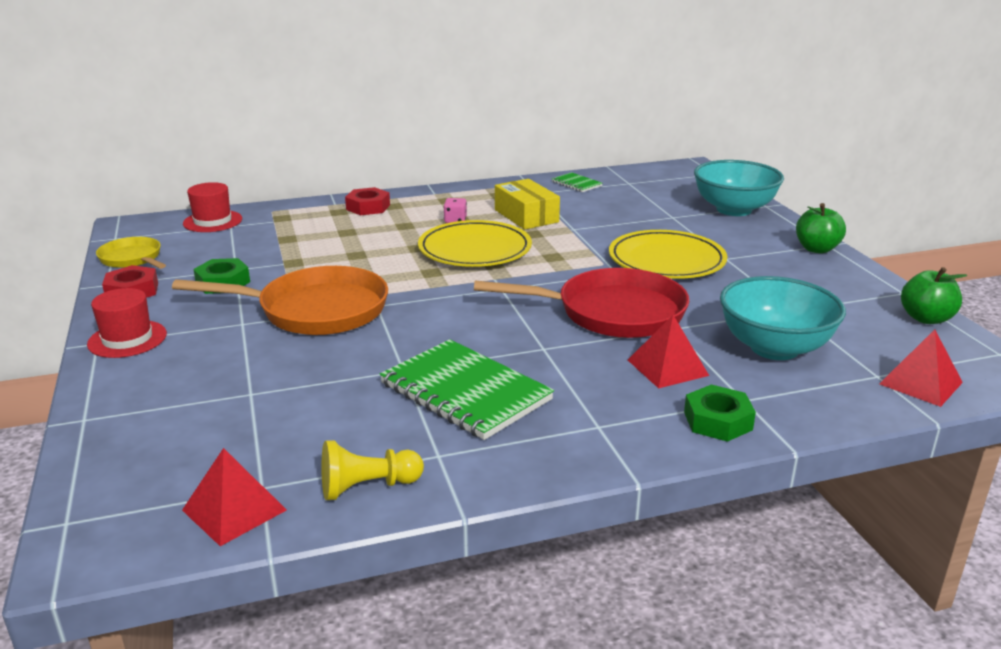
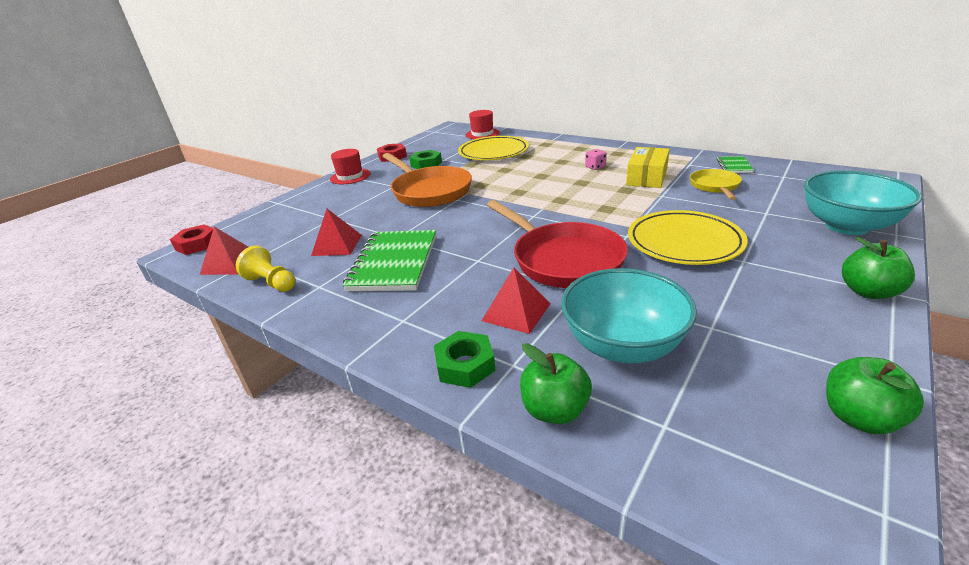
camera: 55 degrees right, 5 degrees up
yellow pan [96,237,166,269] -> yellow pan moved to [690,169,742,200]
red nut [345,187,390,215] -> red nut moved to [170,225,213,255]
yellow plate [418,220,532,267] -> yellow plate moved to [458,136,529,160]
red pyramid [879,329,963,407] -> red pyramid moved to [311,209,362,256]
none -> green apple [520,343,592,424]

